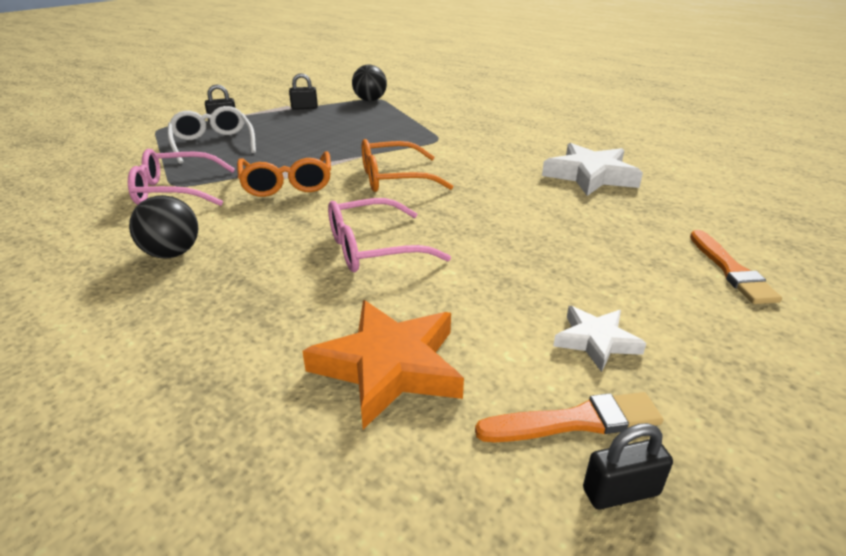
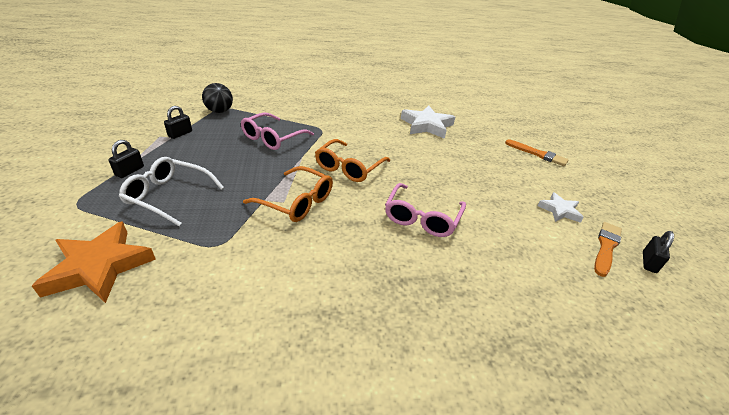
camera: 50 degrees left, 5 degrees up
pink glasses [128,149,235,206] -> pink glasses moved to [241,113,314,150]
black ball [129,195,198,259] -> none
orange star [302,300,464,429] -> orange star moved to [32,221,156,303]

